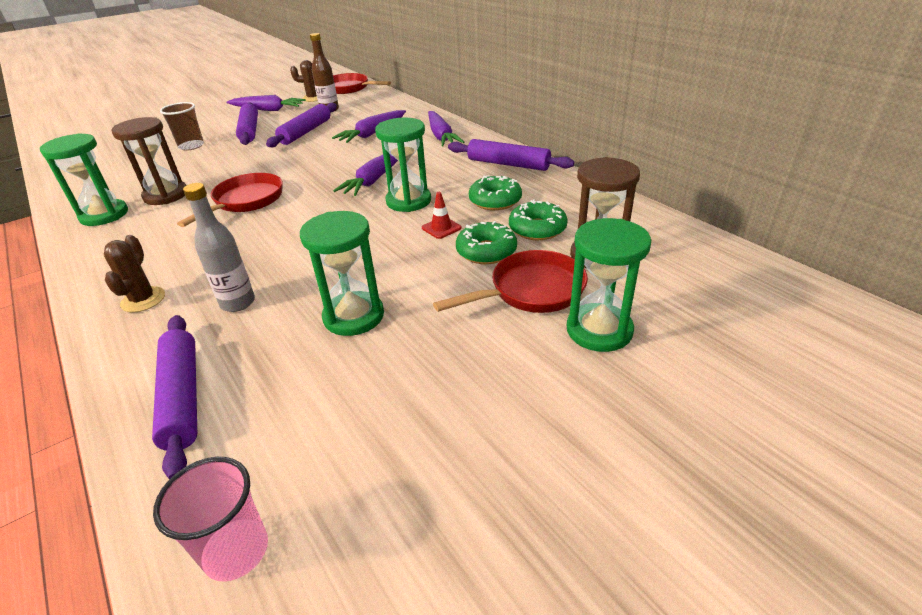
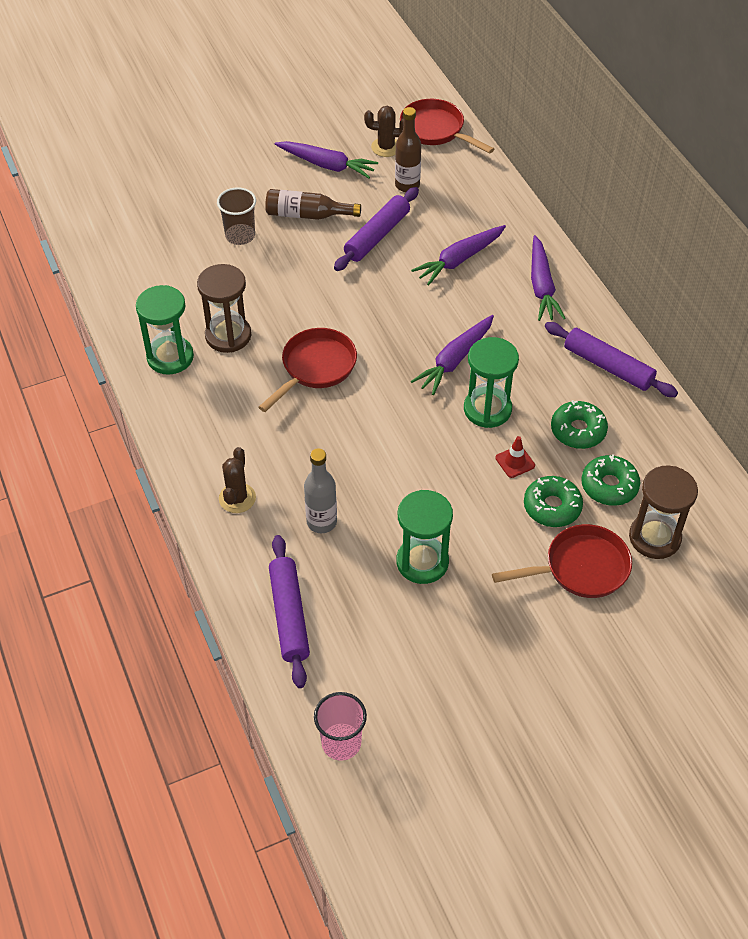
camera: 10 degrees right, 15 degrees up
purple rolling pin [236,103,258,145] -> brown bottle [265,189,361,220]
green hourglass [567,218,651,352] -> none

